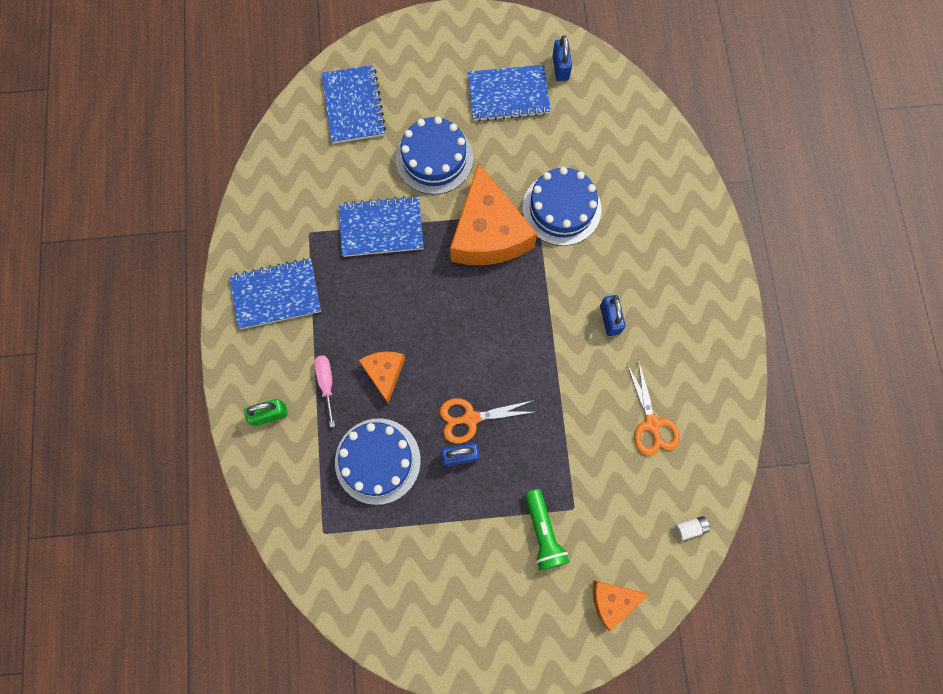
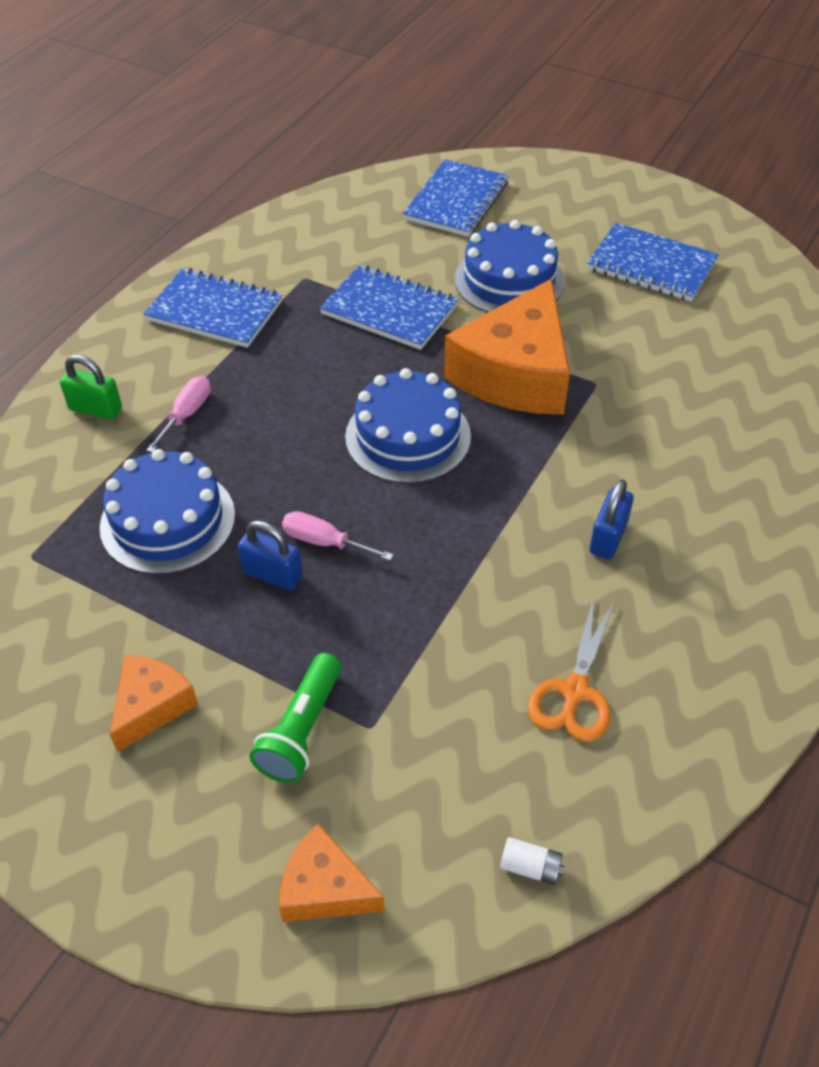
camera: 35 degrees right, 25 degrees down
orange cheese [359,352,405,403] -> orange cheese moved to [110,655,198,752]
orange scissors [440,398,534,444] -> pink screwdriver [282,511,393,561]
blue cake [522,167,602,246] -> blue cake moved to [345,368,471,484]
blue padlock [552,35,572,81] -> none

